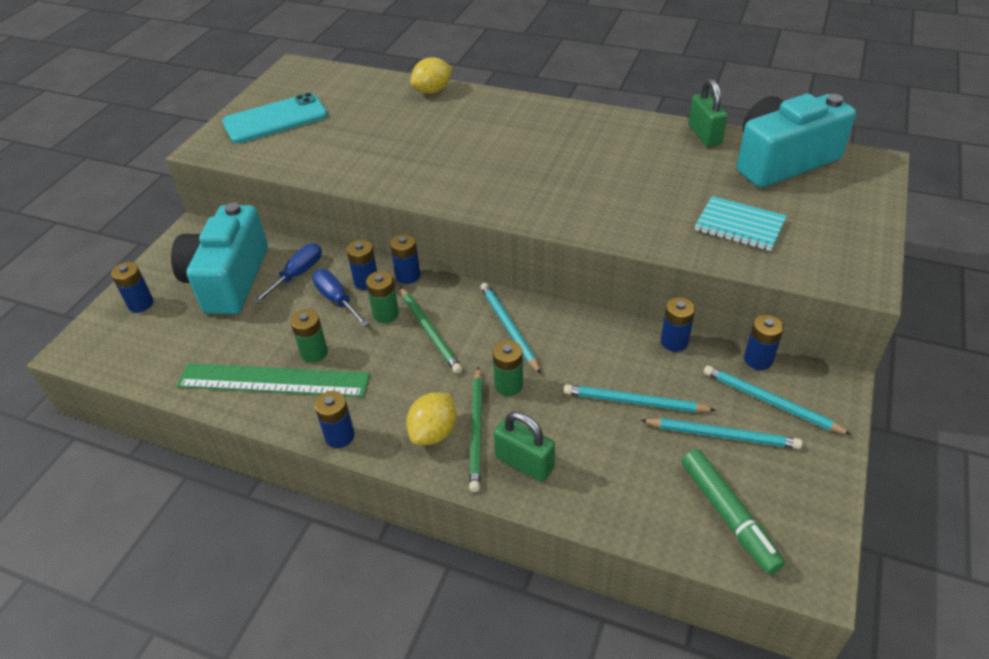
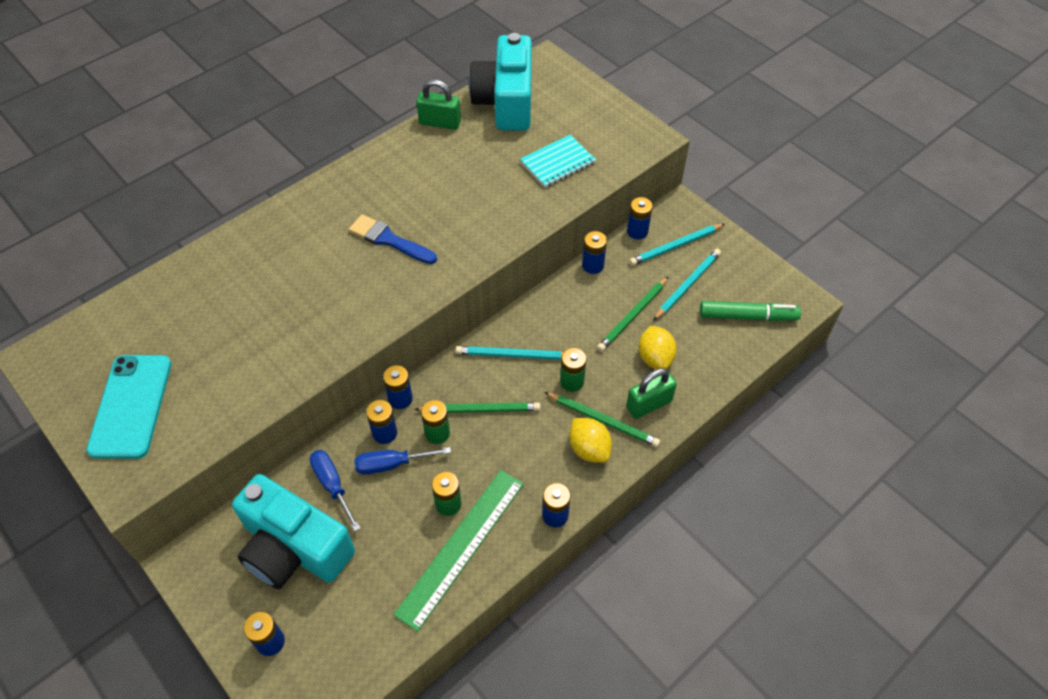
camera: 65 degrees left, 10 degrees up
yellow lemon [410,57,452,94] -> yellow lemon moved to [639,325,677,369]
turquoise pencil [564,384,716,412] -> green pencil [597,276,669,352]
none -> blue brush [349,214,437,264]

